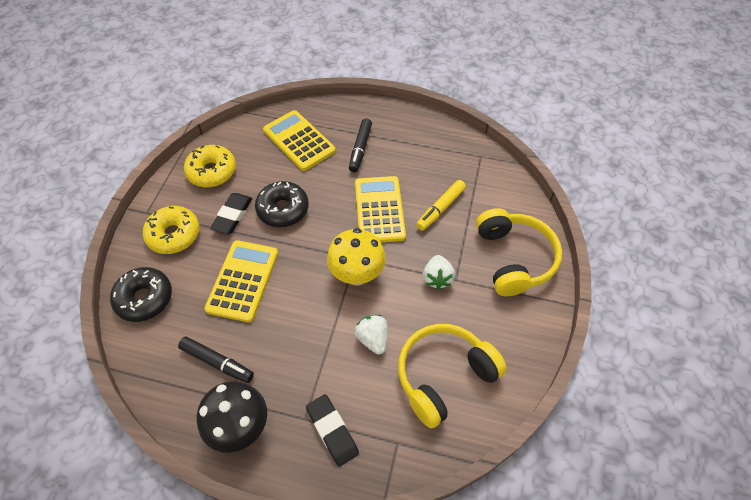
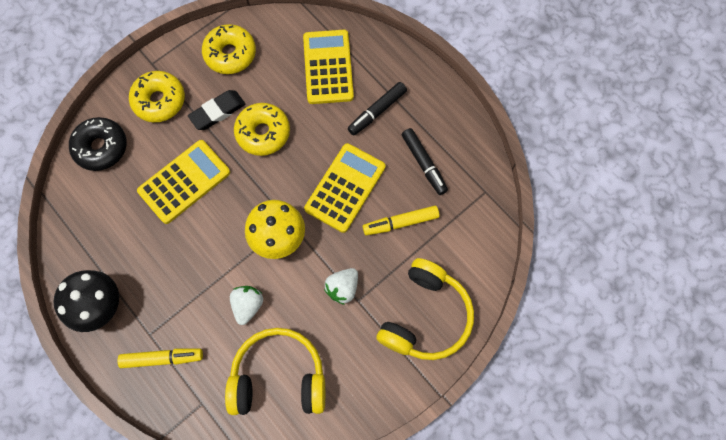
camera: 35 degrees right, 15 degrees up
black marker [178,337,254,383] -> black marker moved to [402,128,448,195]
black donut [255,181,309,227] -> yellow donut [234,103,290,156]
black eraser [306,394,359,467] -> yellow marker [118,348,203,368]

